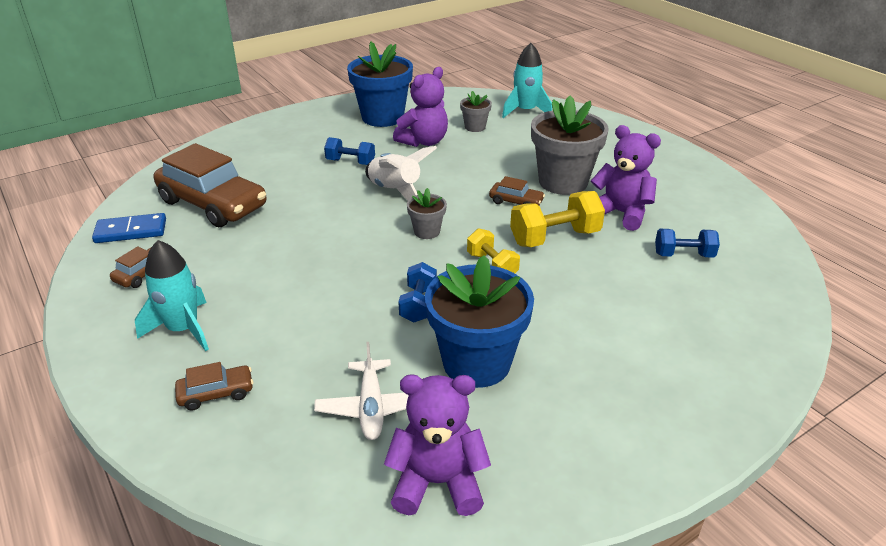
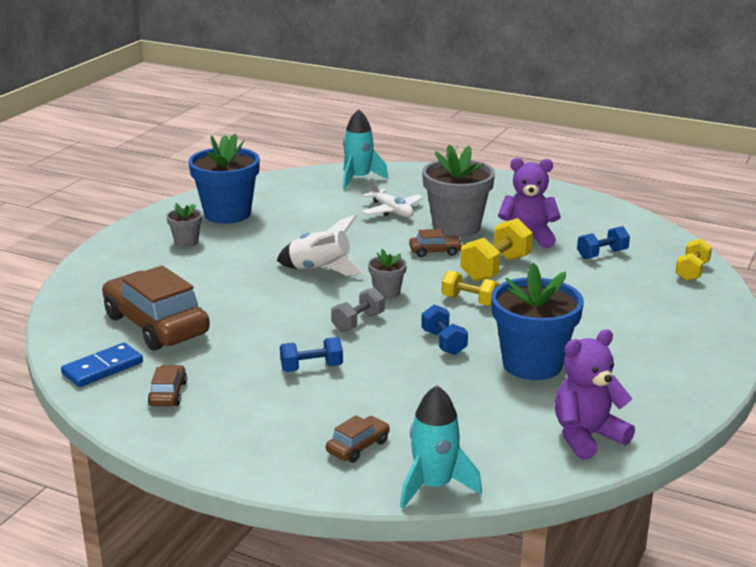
camera: 30 degrees left, 10 degrees down
turquoise rocket [135,240,209,351] -> turquoise rocket moved to [400,385,482,509]
brown car [154,143,267,227] -> brown car turned 135 degrees counterclockwise [102,266,210,351]
white plane [314,342,409,440] -> white plane moved to [362,178,423,217]
blue dumbbell [324,137,375,165] -> blue dumbbell moved to [280,337,343,372]
purple teddy bear [393,67,448,147] -> none
grey flower pot [460,91,492,132] -> grey flower pot moved to [166,203,202,247]
none -> grey dumbbell [331,287,385,332]
none -> yellow dumbbell [675,238,712,281]

